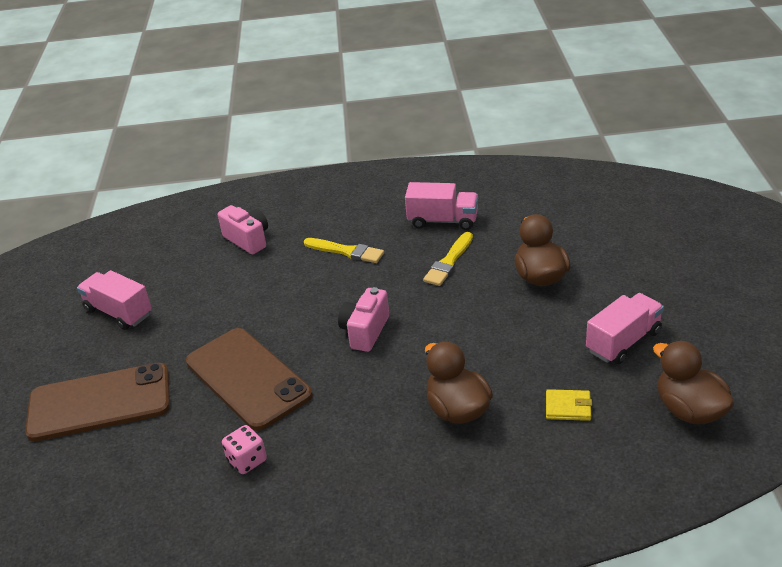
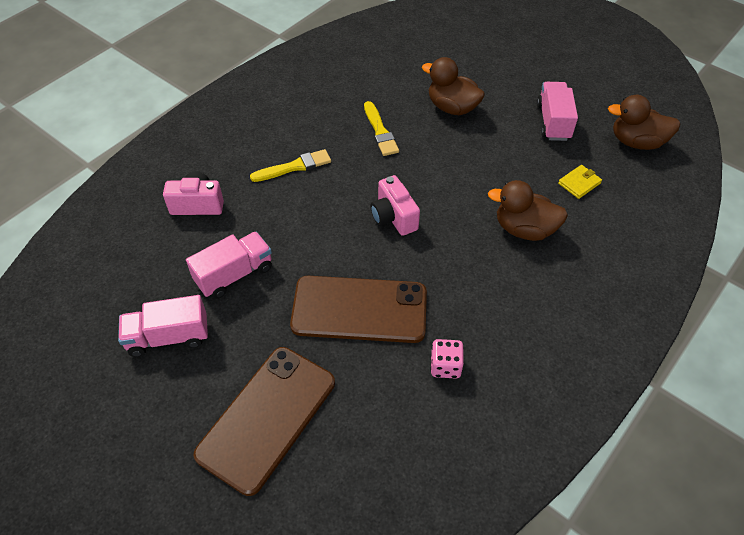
camera: 50 degrees left, 15 degrees up
pink truck [405,182,478,230] -> pink truck moved to [186,231,272,299]

